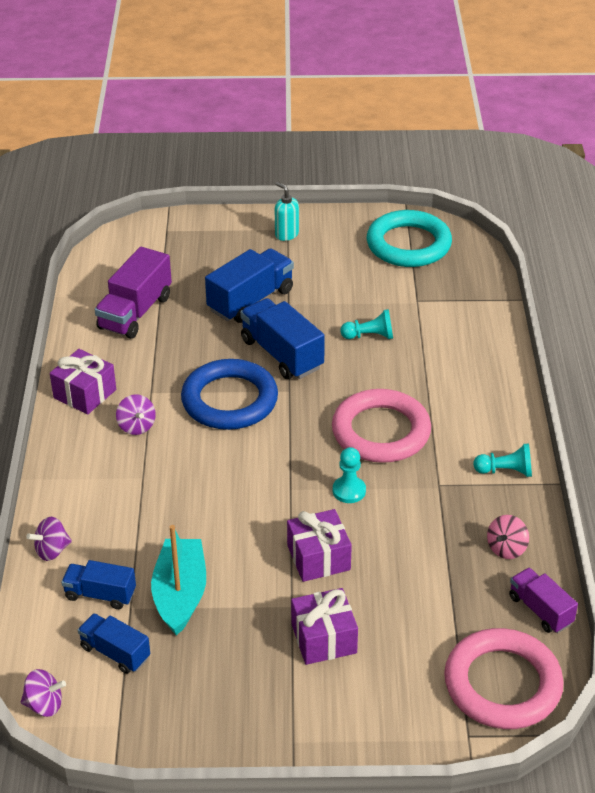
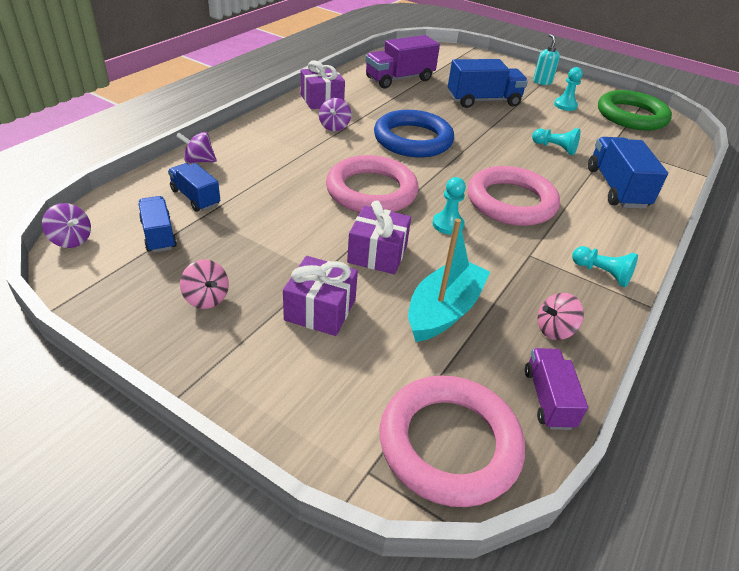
camera: 30 degrees right, 0 degrees up
turquoise boat [151,525,206,636] -> turquoise boat moved to [408,218,490,342]
blue truck [240,298,325,379] -> blue truck moved to [588,137,668,209]
turquoise ring [367,210,452,267] -> green ring [598,90,672,131]
none -> pink spinning top [180,260,229,309]
none -> pink ring [326,155,418,213]
none -> turquoise pawn [554,67,583,111]

